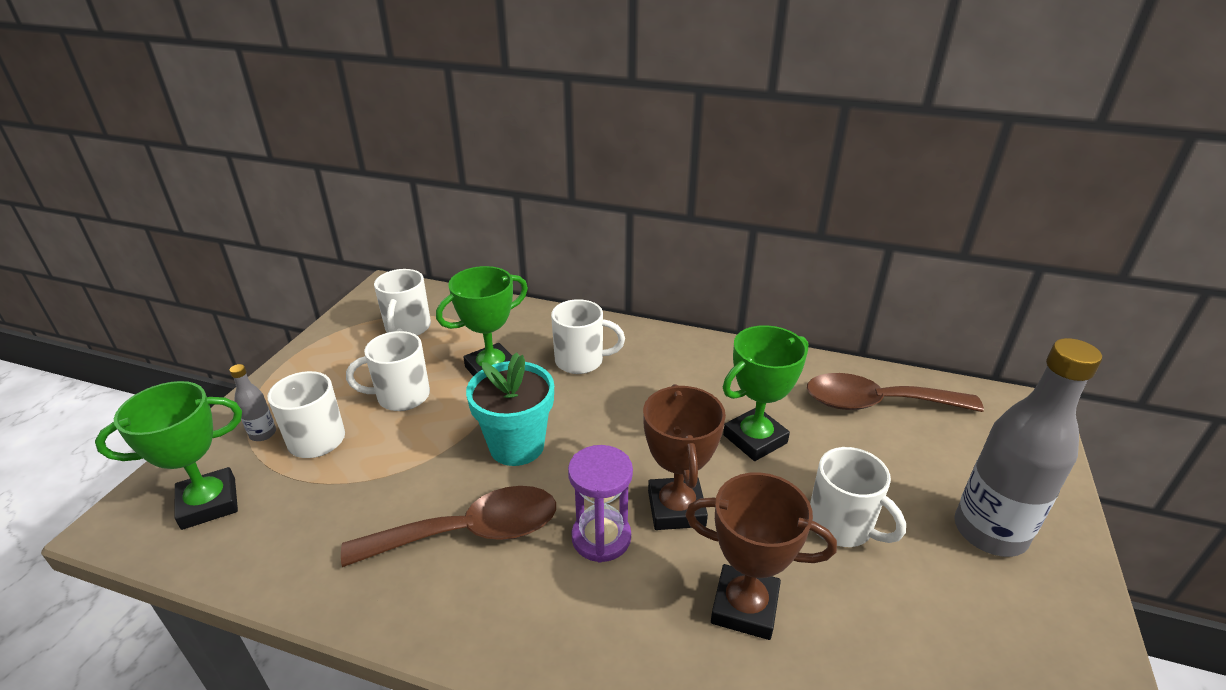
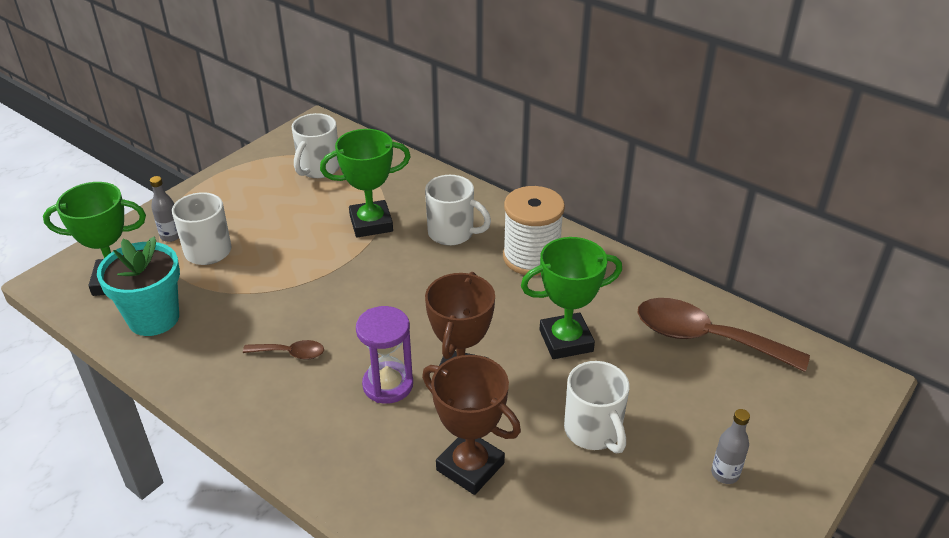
camera: 20 degrees right, 5 degrees up
brown spoon [341,486,556,567] -> brown spoon [243,340,324,360], size x0.47
white mug [346,331,430,411] -> none
turquoise flower pot [466,352,554,466] -> turquoise flower pot moved to [97,236,180,336]
grey bottle [954,338,1102,557] -> grey bottle [711,409,750,484], size x0.43
none -> white spool [503,186,565,276]

